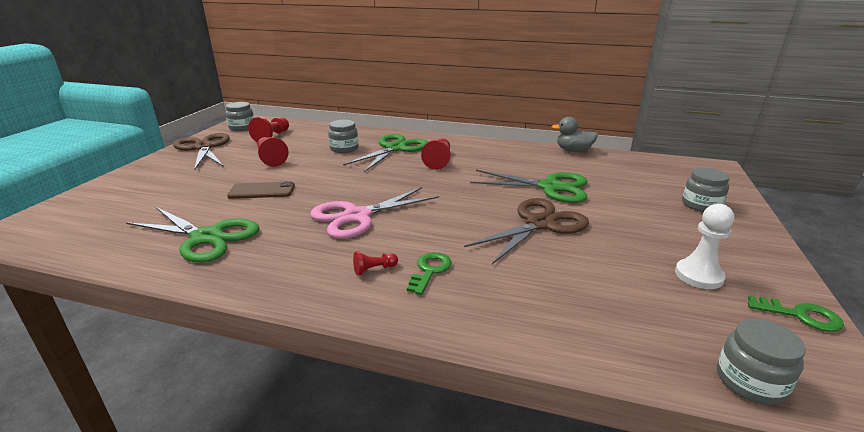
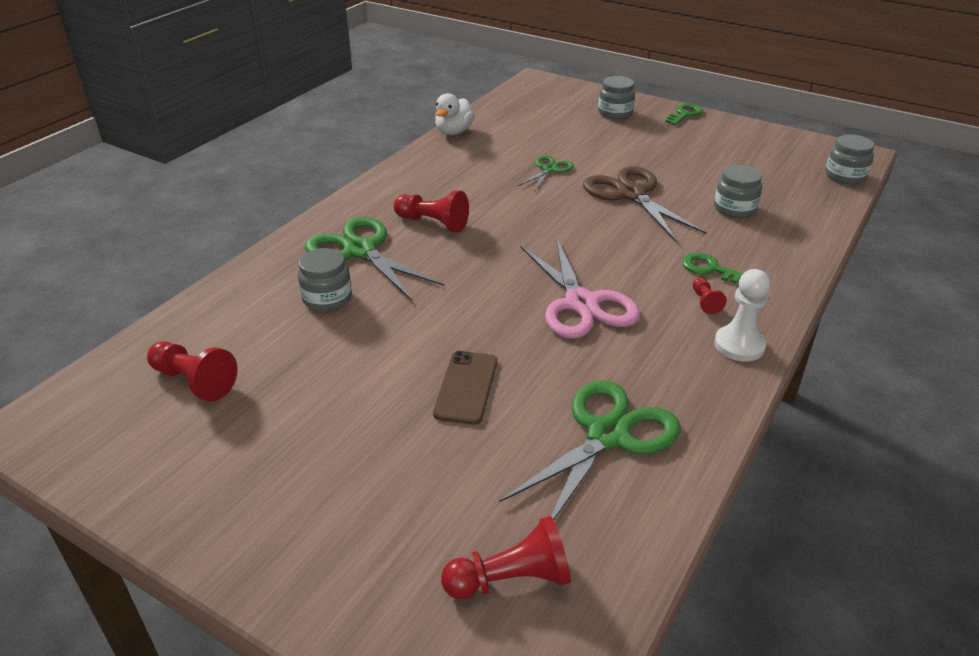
camera: 75 degrees left, 10 degrees up
brown scissors [173,133,230,170] -> none
grey jar [226,102,254,131] -> grey jar moved to [714,165,762,218]
red pawn [257,137,289,167] -> red pawn moved to [441,516,571,599]
green scissors [470,170,587,203] -> green scissors [518,156,574,191], size x0.53
grey duck [552,117,598,152] -> white duck [435,93,475,135]
white pawn [675,204,734,289] -> white pawn moved to [714,269,771,362]
green key [748,296,844,332] -> green key moved to [665,103,703,125]

